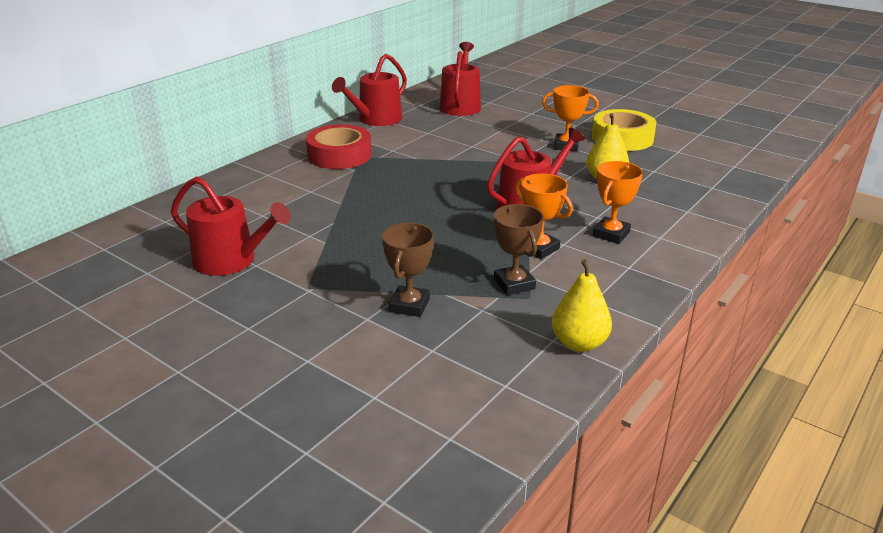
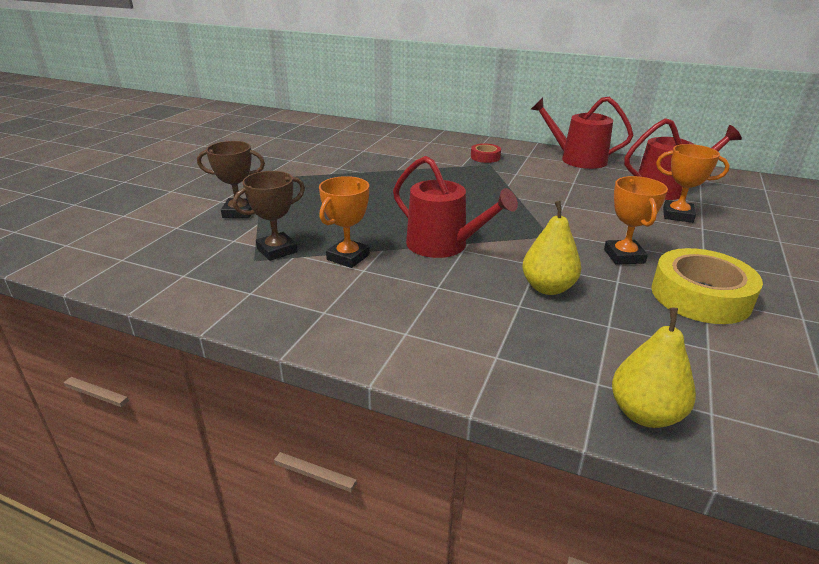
camera: 75 degrees right, 0 degrees up
red watering can [171,176,291,276] -> none
red tape [306,124,372,169] -> red tape [471,143,501,163], size x0.51
yellow pear [552,259,612,352] -> yellow pear moved to [612,308,696,428]
orange trophy [593,161,643,244] -> orange trophy moved to [656,144,730,223]

